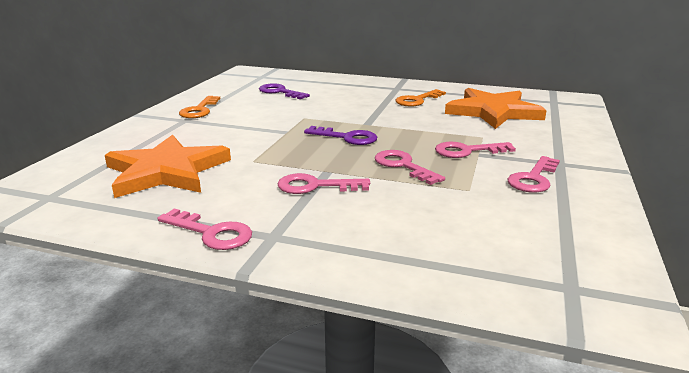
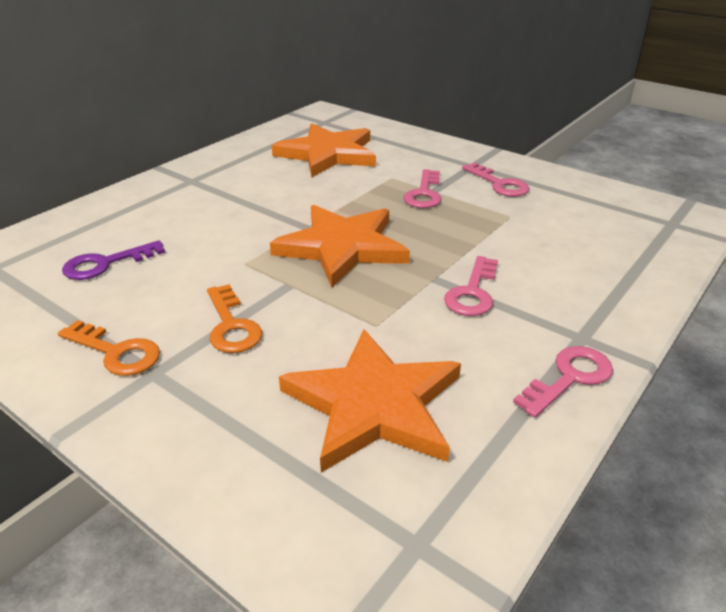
camera: 70 degrees left, 10 degrees up
purple key [304,126,377,145] -> orange star [270,205,410,287]
pink key [375,150,445,185] -> none
orange key [396,89,446,107] -> orange key moved to [207,284,262,353]

